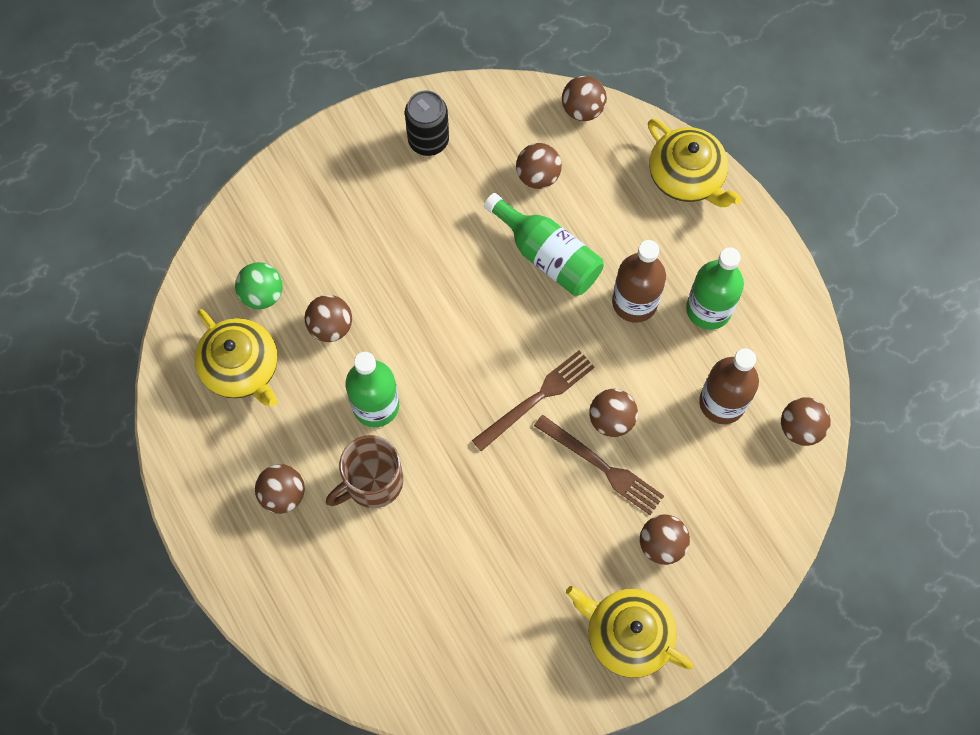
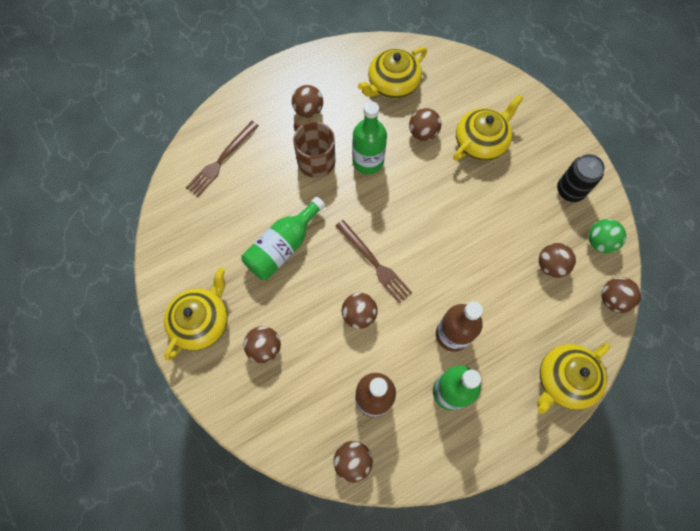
camera: 90 degrees right, 0 degrees up
green ball [235,262,283,309] -> green ball moved to [588,219,626,253]
green bottle [484,193,604,296] -> green bottle moved to [242,197,325,280]
brown fork [534,415,664,515] -> brown fork moved to [186,121,259,197]
none -> yellow teapot [453,95,524,161]

